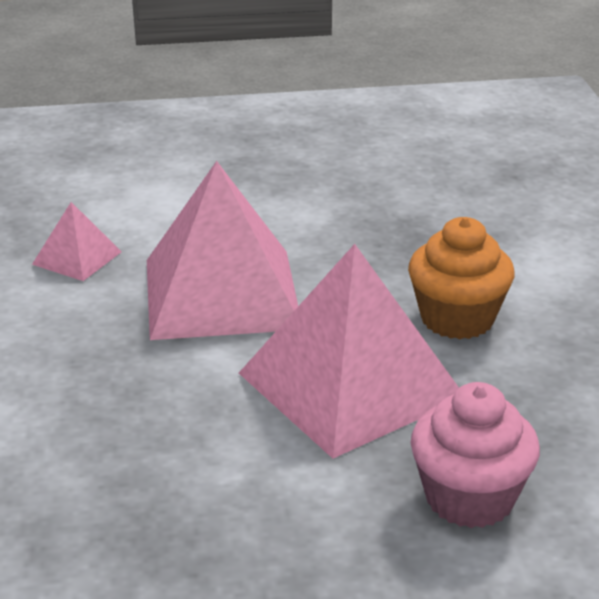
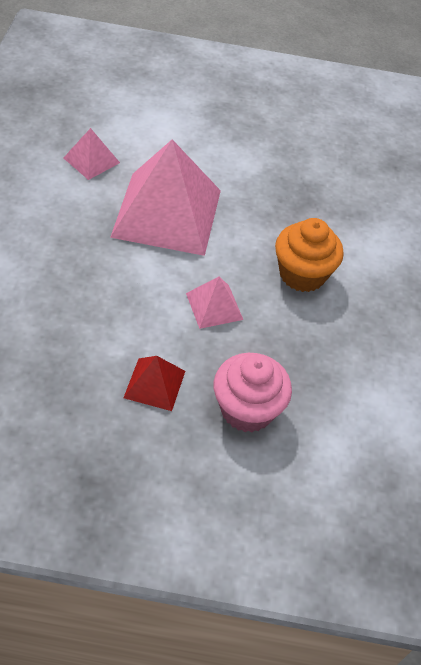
camera: 10 degrees right, 20 degrees up
pink pyramid [239,244,459,459] -> pink pyramid [186,277,243,329], size x0.45
none -> red pyramid [124,356,185,411]

